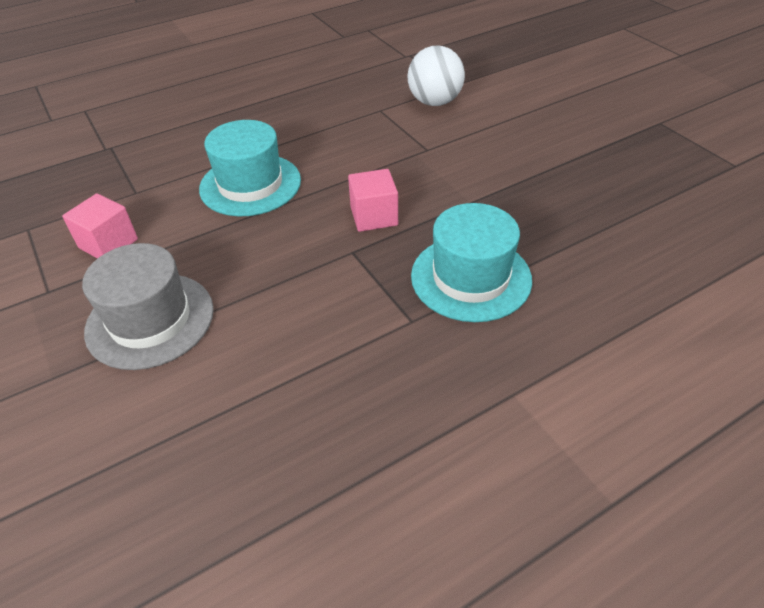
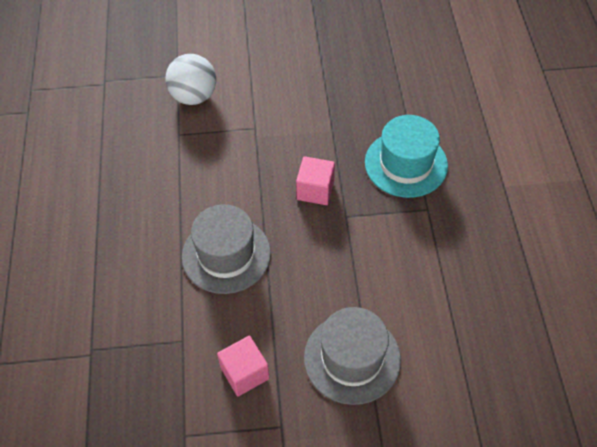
camera: 65 degrees left, 10 degrees up
turquoise hat [199,120,301,216] -> grey hat [182,204,271,294]

